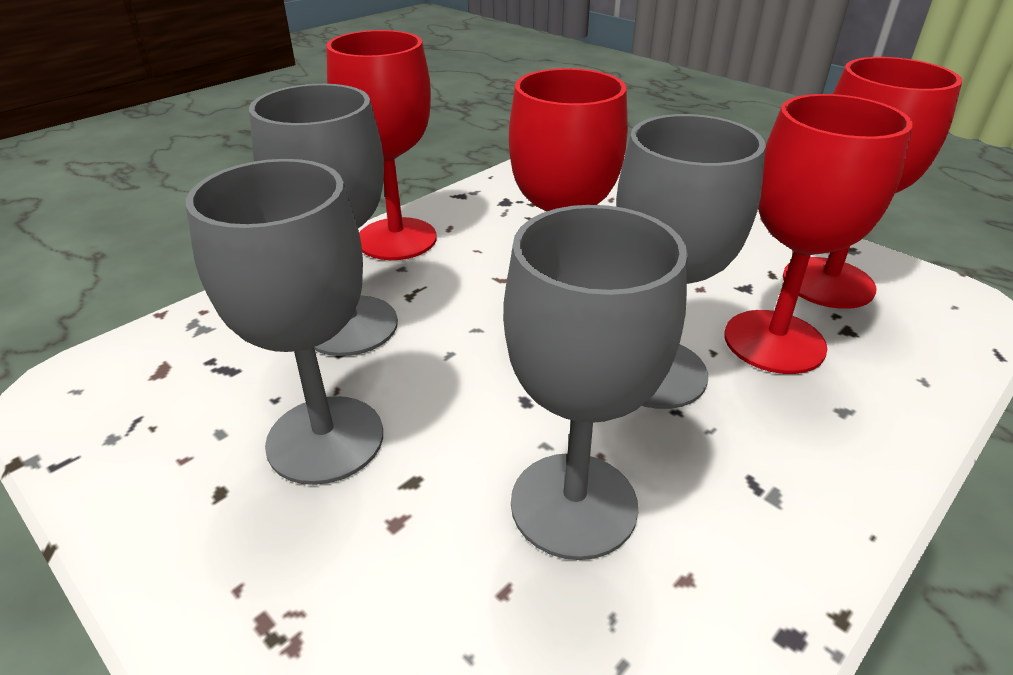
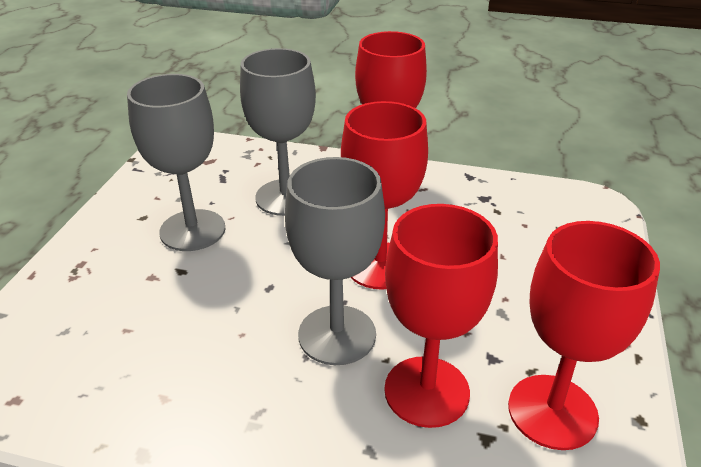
camera: 60 degrees right, 0 degrees up
grey goblet [503,205,688,560] -> none

